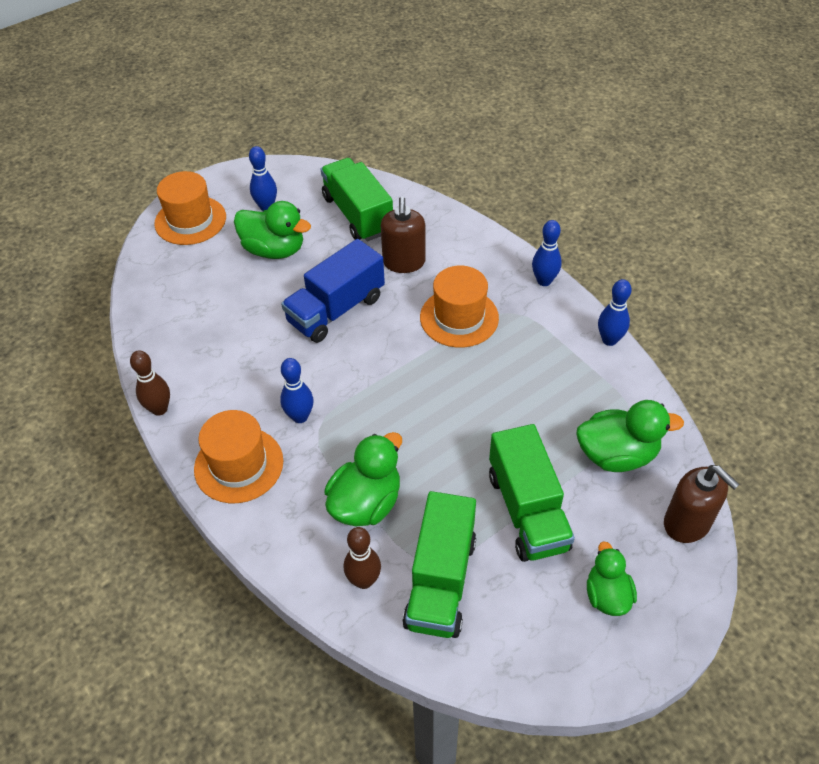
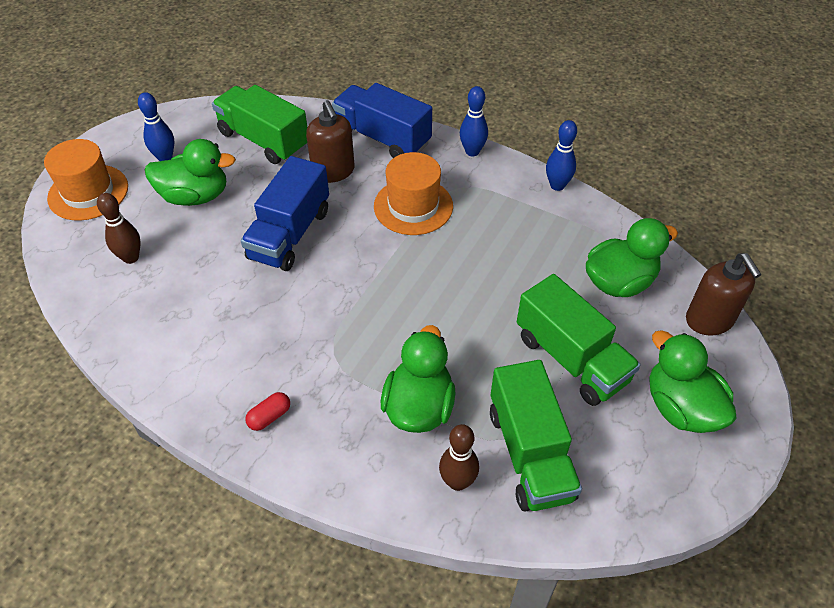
camera: 25 degrees left, 0 degrees up
brown bowling pin [130,350,170,416] -> brown bowling pin moved to [97,193,141,264]
orange hat [194,410,283,503] -> red capsule [245,392,290,431]
blue bowling pin [280,358,313,423] -> none
green duck [587,541,637,616] -> green duck [650,330,737,433], size x1.54
brown soap dispenser [664,465,740,543] -> brown soap dispenser turned 45 degrees clockwise [686,253,762,336]
none -> blue truck [332,83,432,158]

